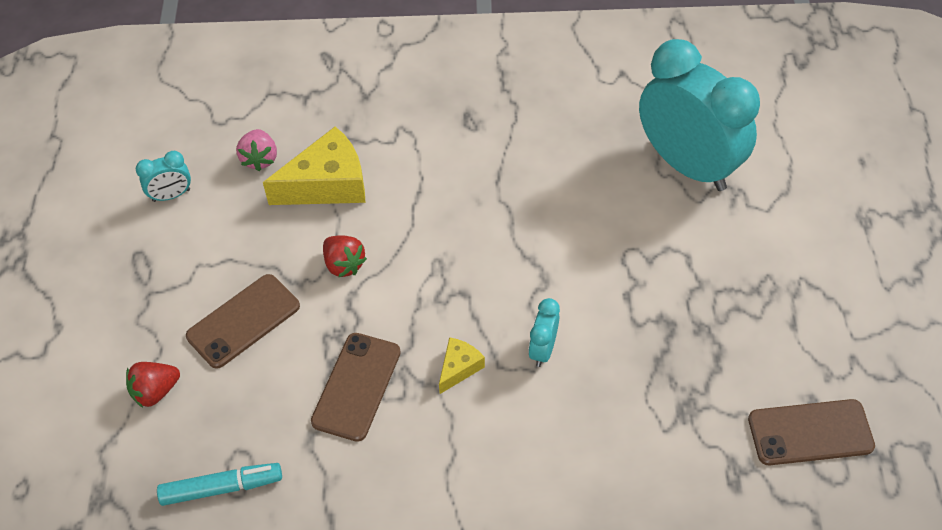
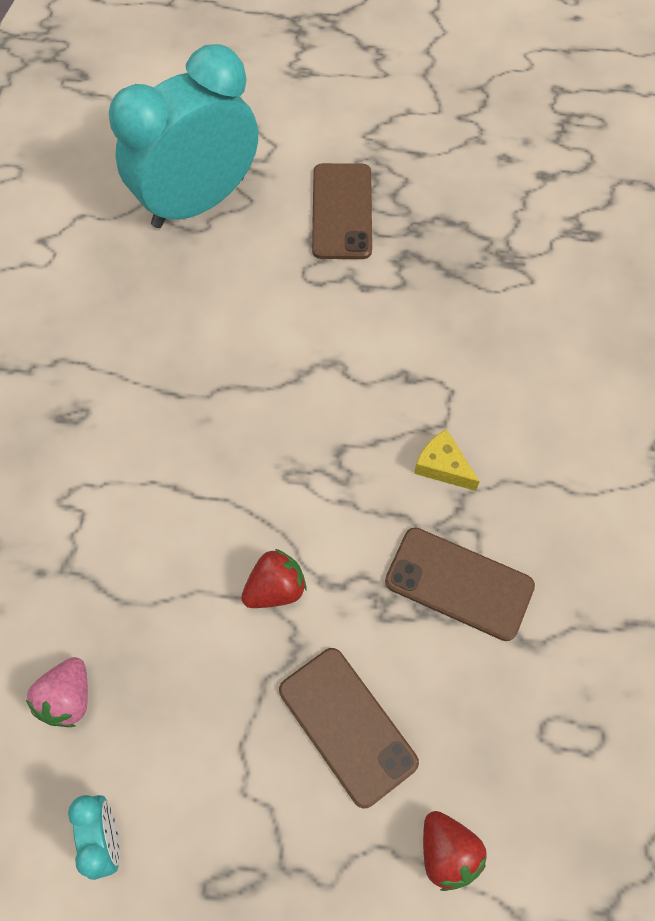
camera: 85 degrees left, 10 degrees up
turquoise marker [157,463,282,506] -> none
pink strawberry [236,129,277,171] -> pink strawberry turned 105 degrees clockwise [26,657,88,727]
yellow cheese [263,127,365,205] -> none
turquoise clock [528,298,560,367] -> none
brown phone [748,399,875,465] -> brown phone moved to [312,163,372,259]

